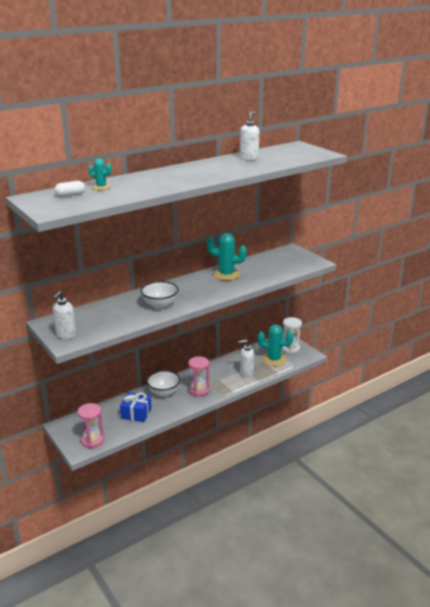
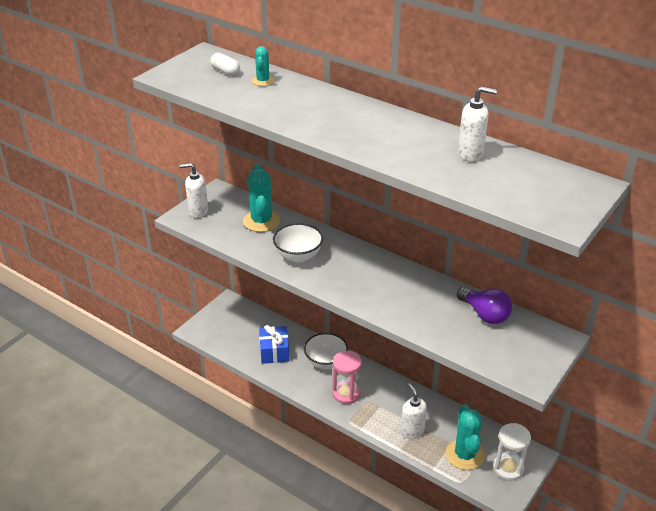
camera: 70 degrees right, 10 degrees up
pink hourglass [77,403,104,448] -> none
turquoise cactus [207,233,247,280] -> turquoise cactus moved to [243,163,280,232]
none -> purple light bulb [457,287,512,324]

